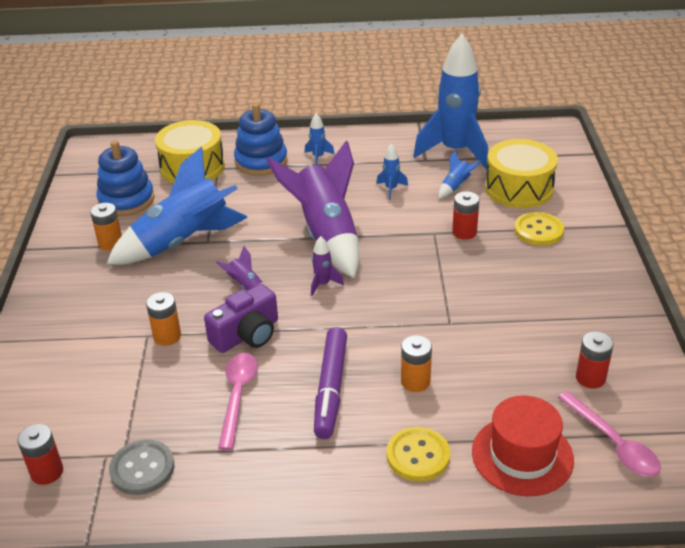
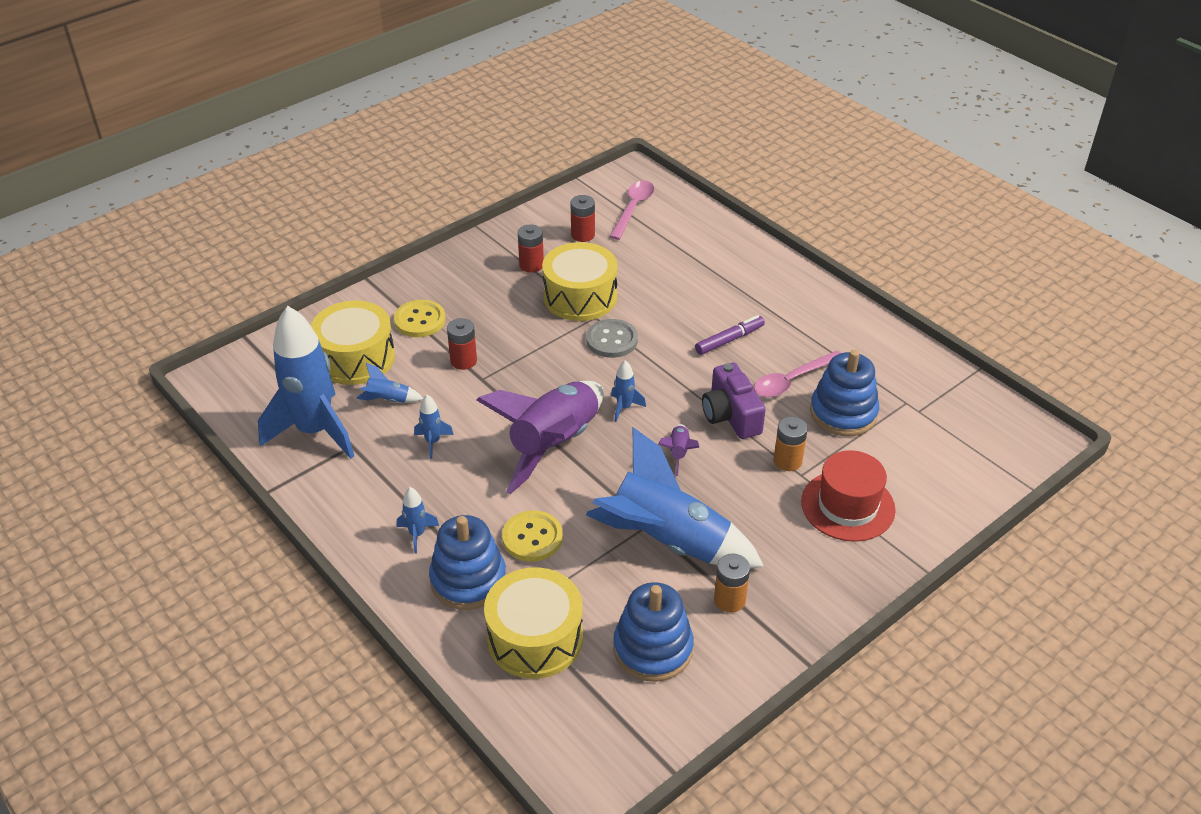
camera: 130 degrees left, 5 degrees up
red battery [17,424,63,485] -> red battery moved to [518,224,544,273]
grey button [109,440,174,495] -> grey button moved to [586,319,638,358]
purple camera [204,284,278,353] -> purple camera turned 120 degrees counterclockwise [702,363,766,439]
purple rocket [311,236,344,296] -> blue rocket [611,360,646,422]
purple marker [314,327,347,439] -> purple marker [695,315,765,355], size x0.66
yellow button [386,427,450,482] -> yellow button moved to [502,510,563,562]
orange battery [401,335,432,392] -> none
red hat [472,395,574,496] -> red hat moved to [801,450,896,542]
none -> yellow drum [542,242,618,321]
none -> blue stacking toy [810,350,879,436]

